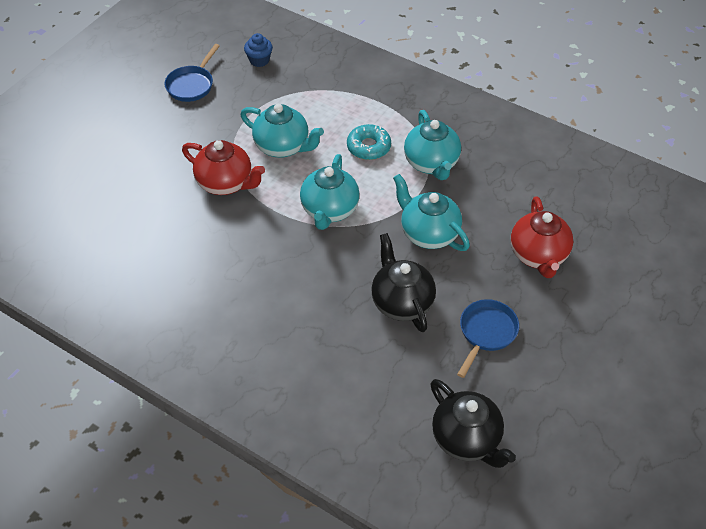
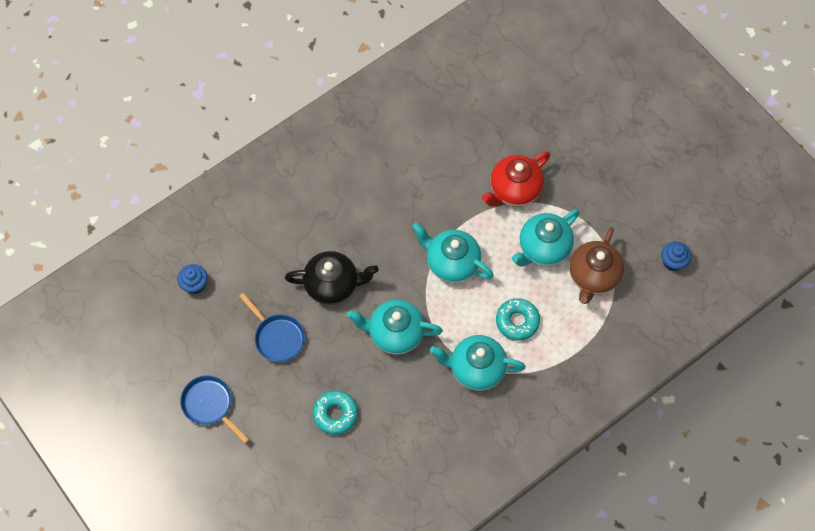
camera: 110 degrees right, 15 degrees up
blue pan [164,44,220,102] -> blue pan moved to [180,375,250,444]
turquoise teapot [393,174,470,251] -> turquoise teapot turned 150 degrees counterclockwise [347,300,443,354]
black teapot [431,379,516,468] -> blue cupcake [178,264,208,294]
red teapot [511,196,573,278] -> turquoise donut [313,390,358,435]
none -> brown teapot [569,227,624,304]

